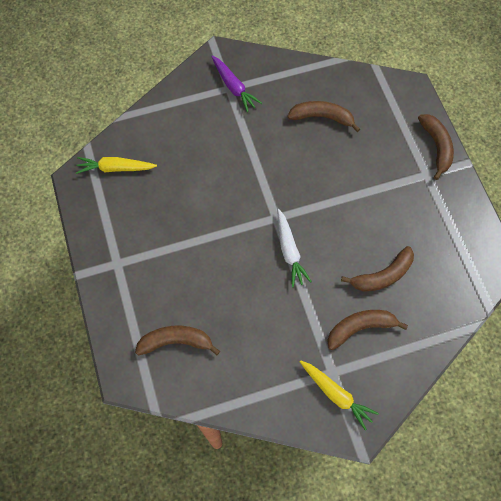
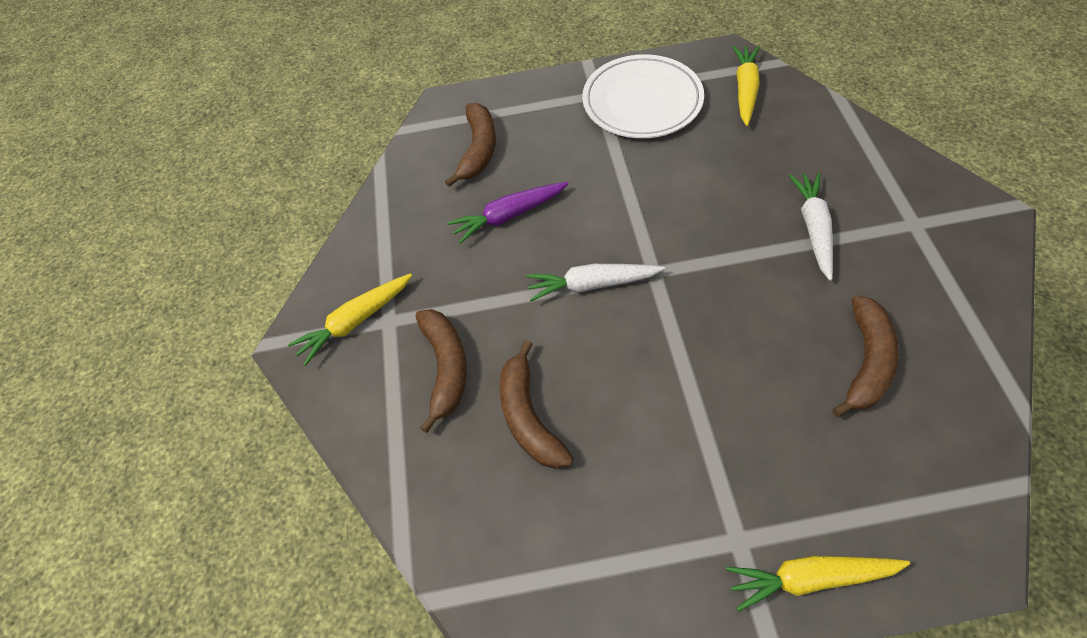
camera: 105 degrees right, 10 degrees down
purple carrot [211,56,262,112] -> purple carrot moved to [448,182,569,244]
brown banana [418,114,454,180] -> yellow carrot [726,556,910,612]
none -> white plate [582,54,704,138]
none -> white carrot [789,173,833,281]

